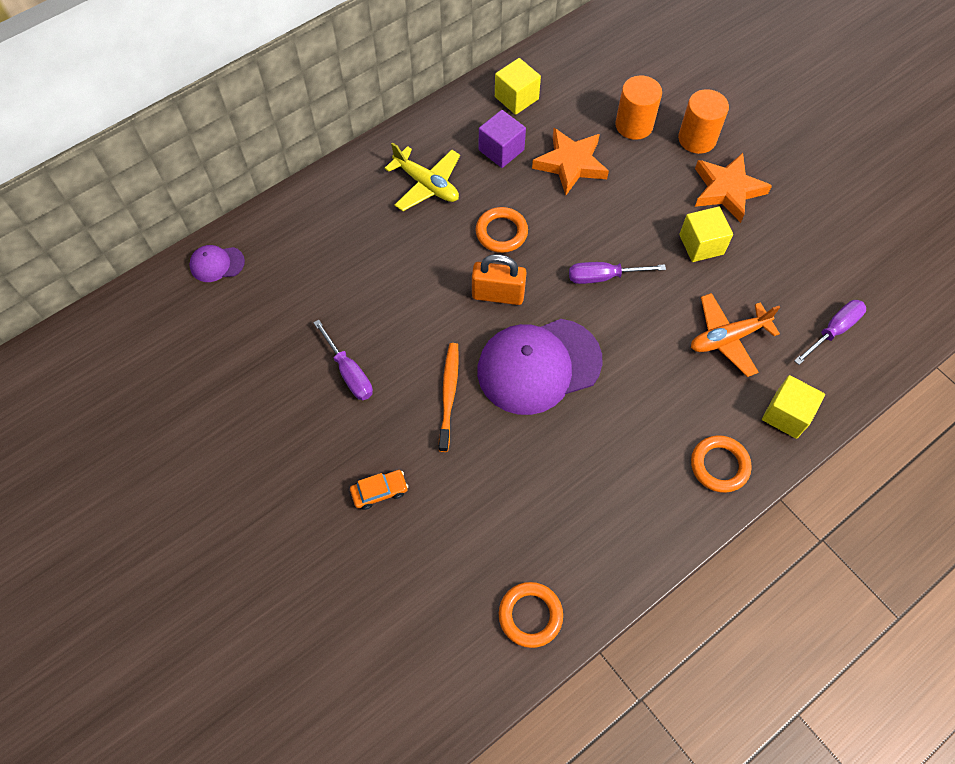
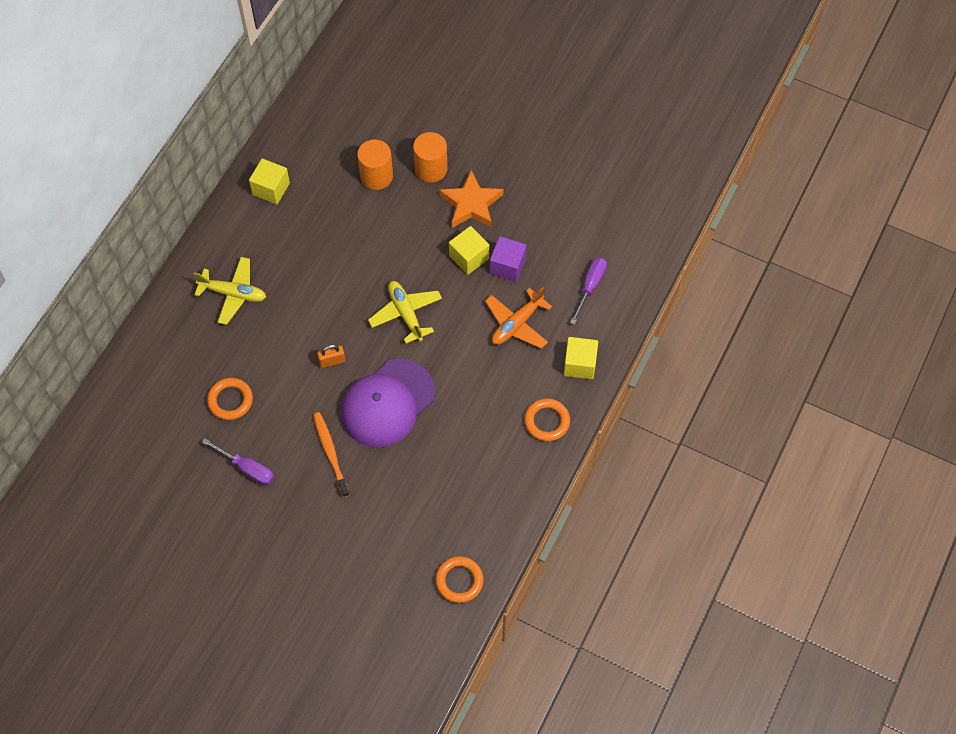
camera: 25 degrees left, 0 degrees up
purple cap [189,245,245,282] -> none
orange car [350,470,408,510] -> none
orange padlock [472,254,527,305] -> orange padlock [317,345,345,368], size x0.60
orange ring [475,207,528,253] -> orange ring moved to [207,378,253,420]
purple cube [479,110,526,168] -> purple cube moved to [490,236,527,282]
orange star [532,128,609,195] -> none
purple screwdriver [569,262,666,284] -> yellow plane [368,281,442,344]

